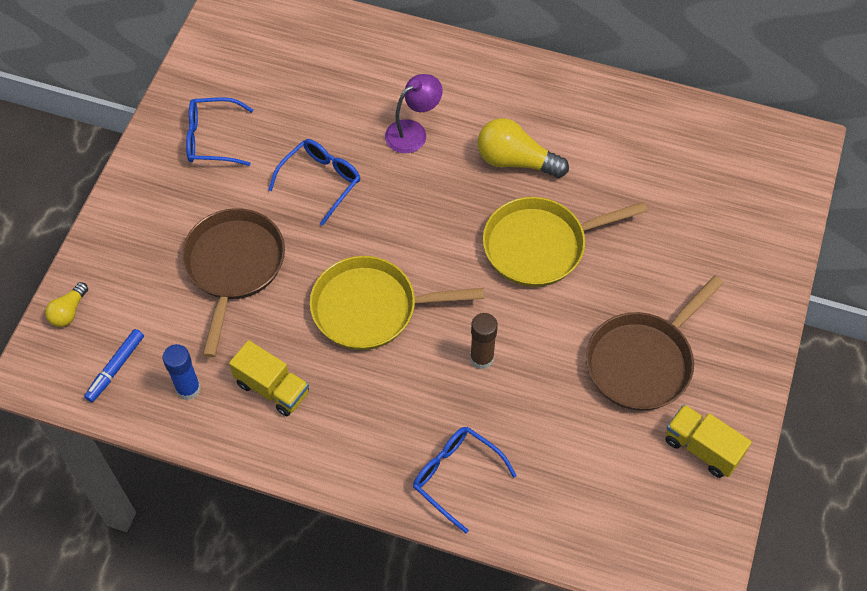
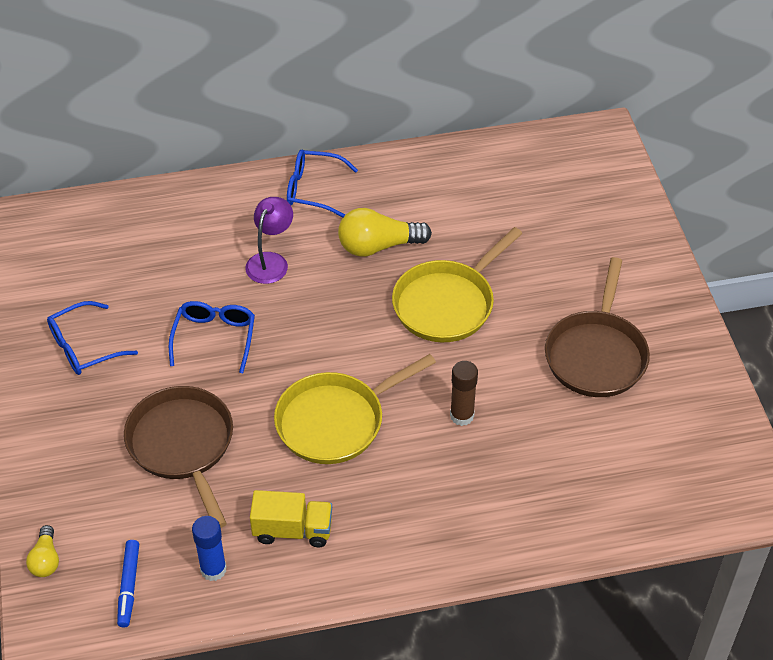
camera: 30 degrees left, 10 degrees down
blue glasses [413,427,517,533] -> blue glasses moved to [287,150,358,217]
yellow truck [666,404,752,478] -> none

